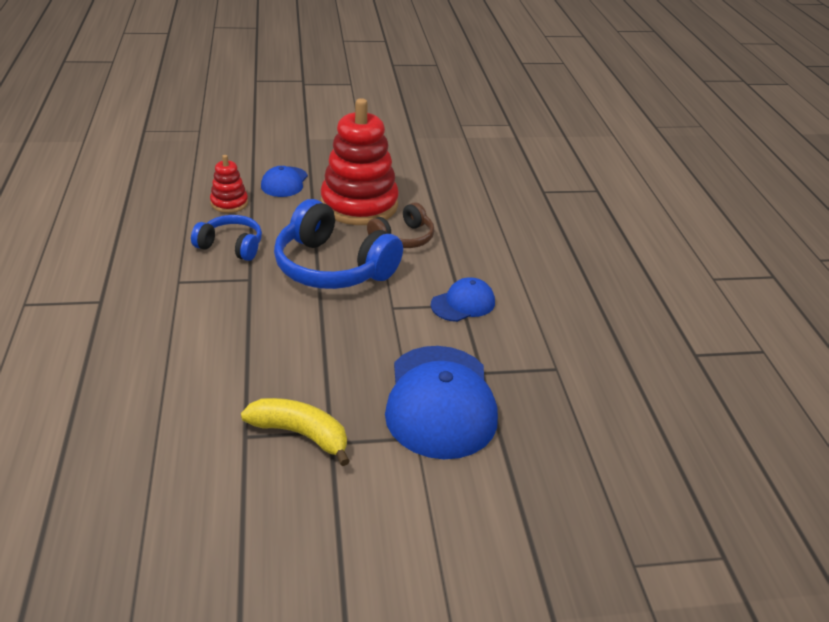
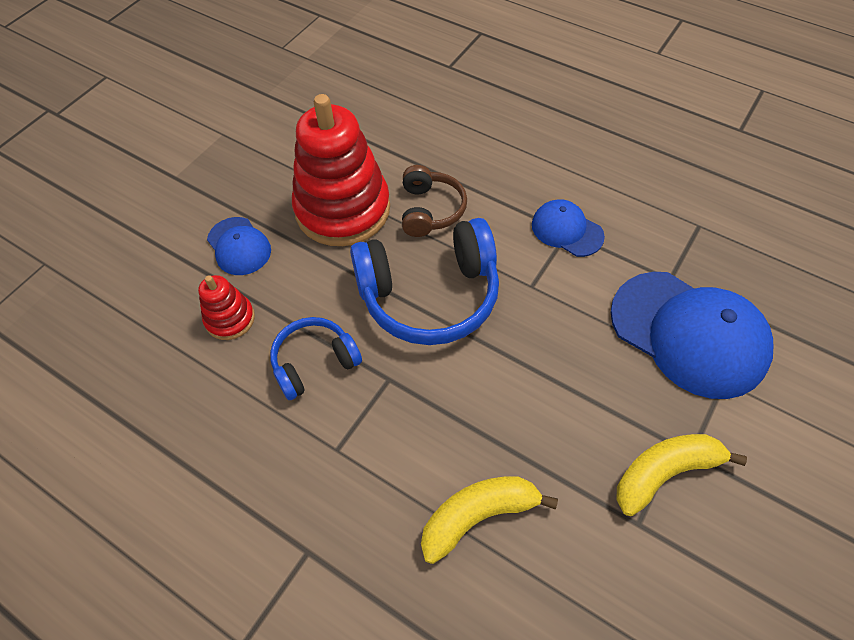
camera: 45 degrees left, 20 degrees up
blue cap [431,277,495,322] -> blue cap turned 60 degrees counterclockwise [532,199,605,257]
none -> yellow banana [421,477,558,564]

